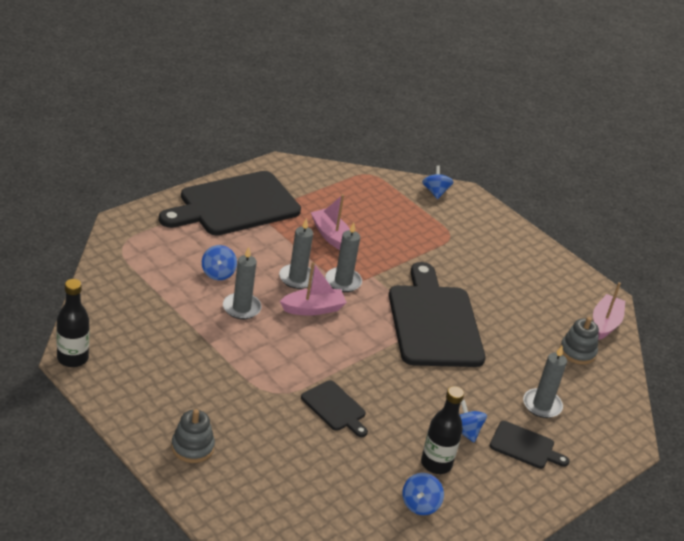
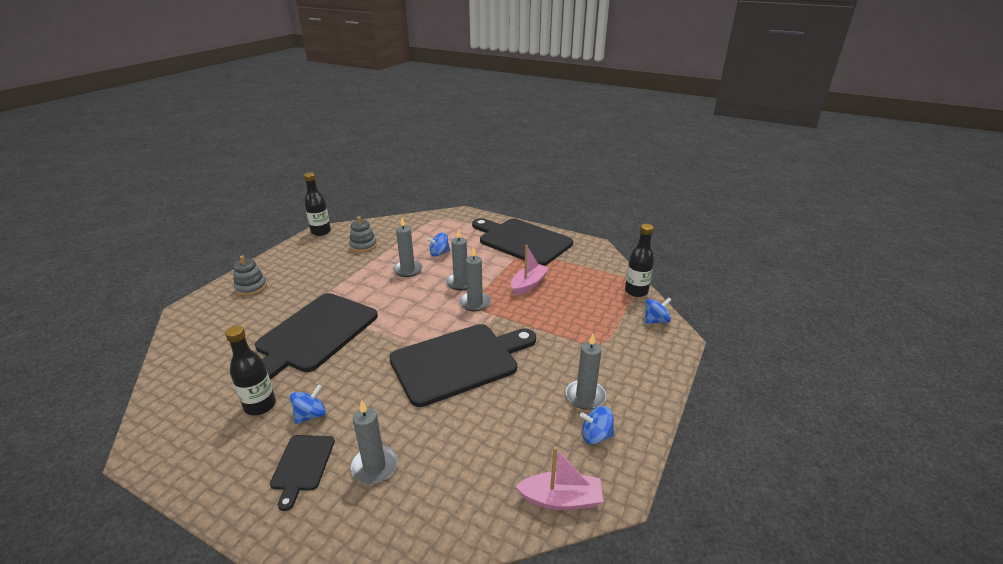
camera: 75 degrees right, 5 degrees down
pink boat [280,262,347,316] -> none
black cutting board [301,381,368,437] -> black cutting board [255,293,378,380], size x2.14
blue spinning top [402,473,444,515] -> blue spinning top moved to [580,406,614,444]
grey stacking toy [560,317,599,365] -> grey stacking toy moved to [349,216,377,252]
none -> grey candle [566,333,606,410]
none -> black bottle [625,224,654,297]

